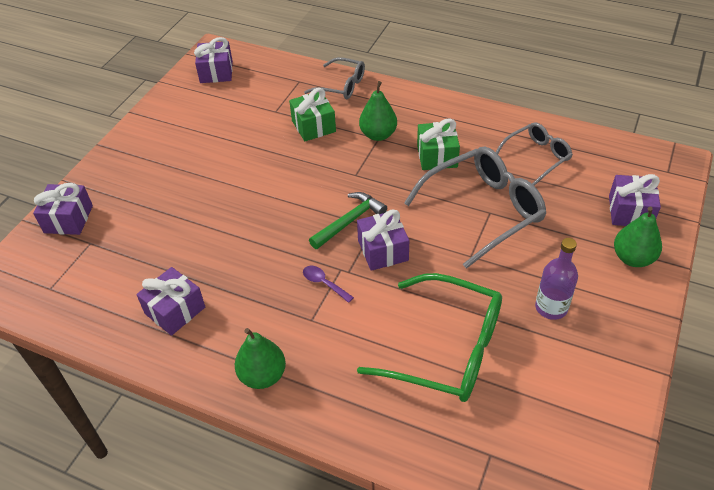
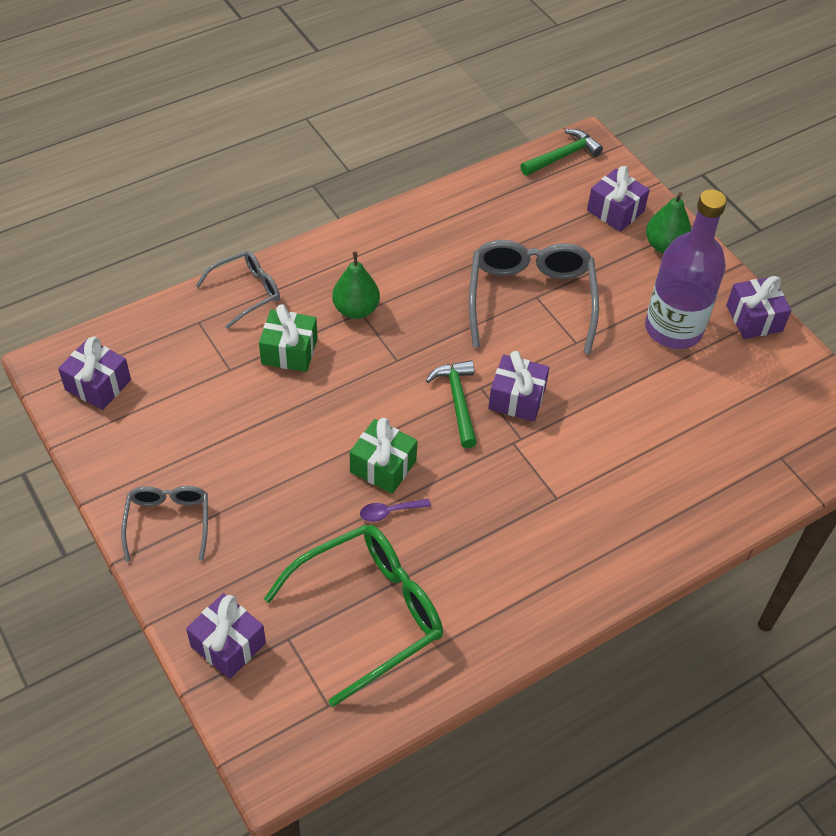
camera: 60 degrees left, 5 degrees up
purple gift [136,267,205,336] -> purple gift moved to [726,276,792,339]
green pear [235,328,286,389] -> none
purple spoon [303,266,354,303] -> purple spoon moved to [360,499,431,522]
green glasses [357,273,502,402] -> green glasses moved to [264,525,443,707]
green gift [417,118,460,170] -> green gift moved to [350,418,417,494]
grey glasses [496,122,573,186] -> grey glasses moved to [121,486,208,562]
purple bottle [535,238,578,320] -> purple bottle [645,189,727,349], size x1.81
none -> green hammer [520,129,603,176]

